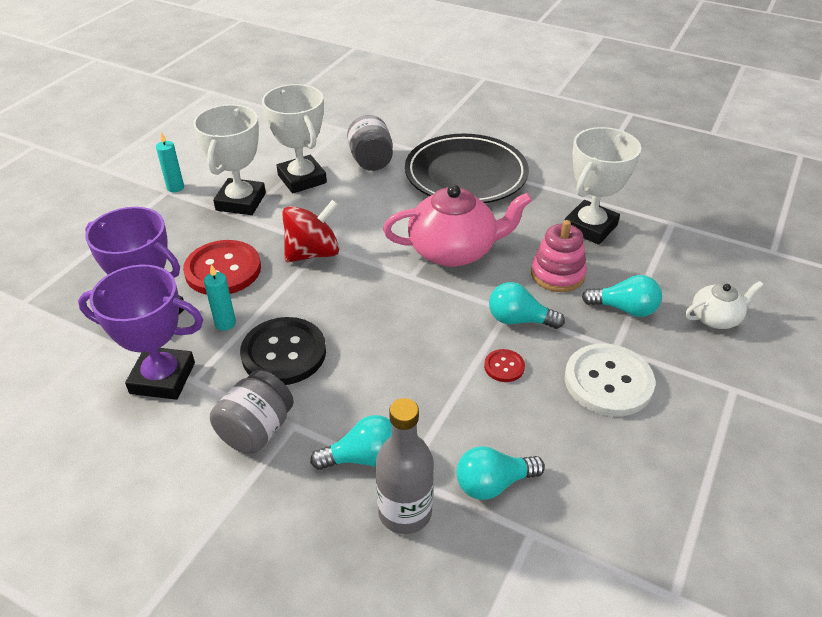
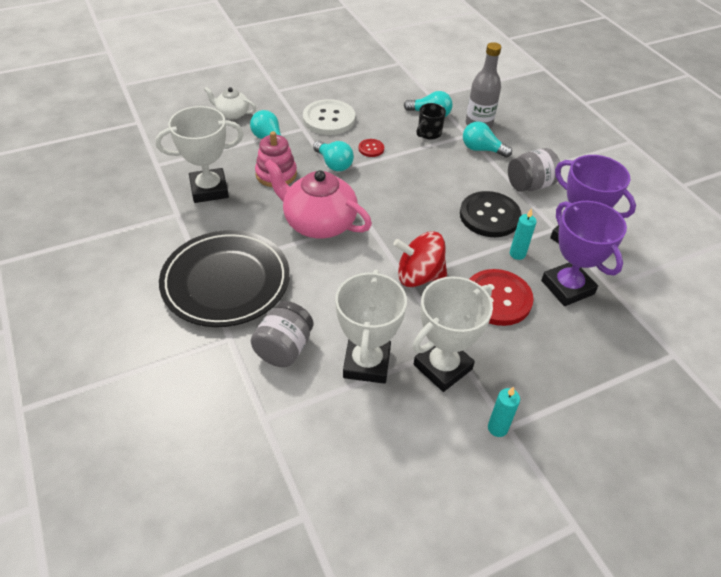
camera: 145 degrees left, 5 degrees up
none -> black mug [416,103,446,140]

